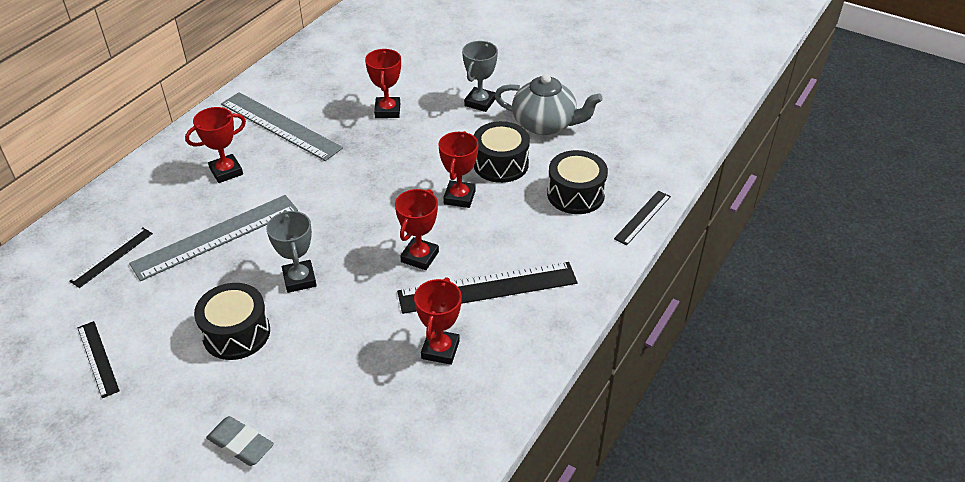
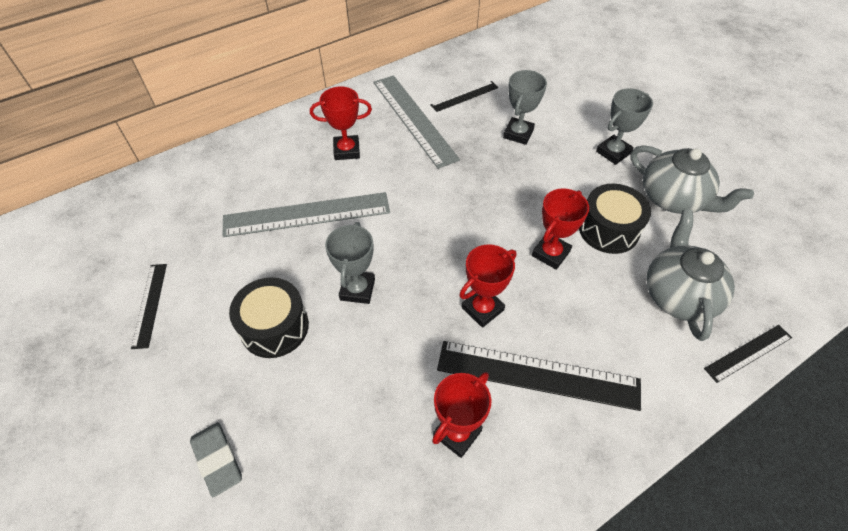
camera: 25 degrees right, 10 degrees up
black ruler [69,227,153,288] -> black ruler moved to [430,81,498,112]
red trophy [365,49,401,118] -> grey trophy [503,70,547,145]
black drum [547,150,608,214] -> grey teapot [647,210,735,341]

